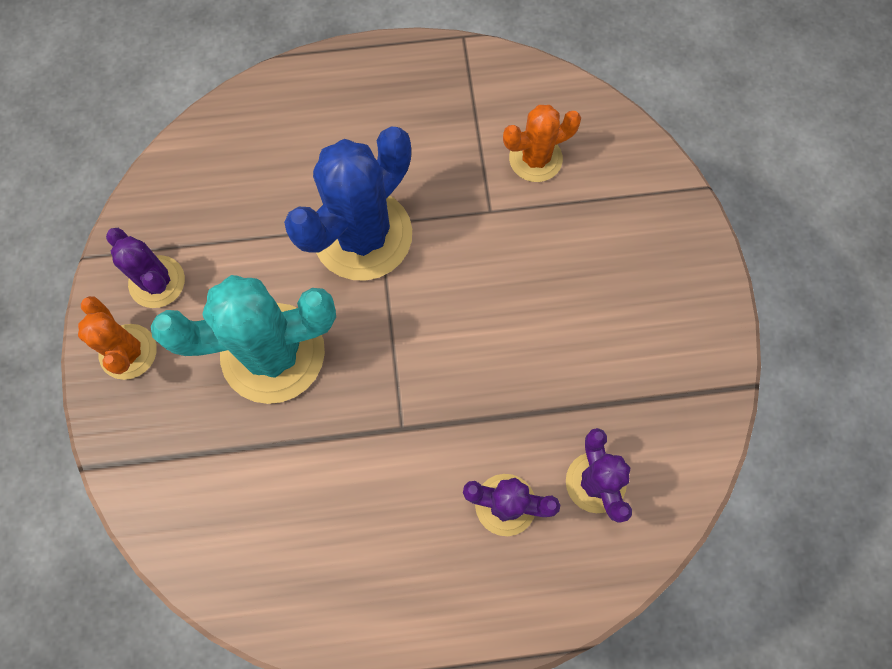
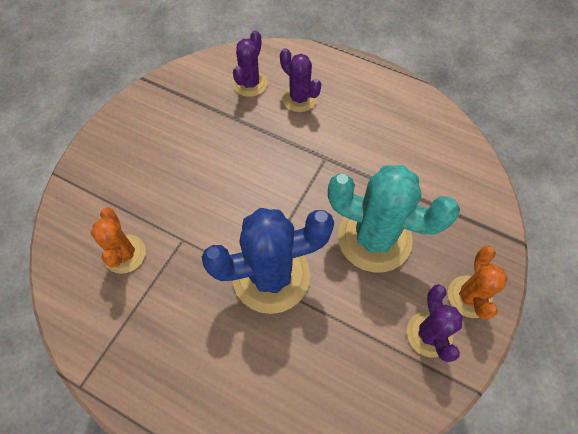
camera: 145 degrees left, 10 degrees down
orange cactus [503,105,581,182] -> orange cactus turned 60 degrees clockwise [91,207,146,274]

